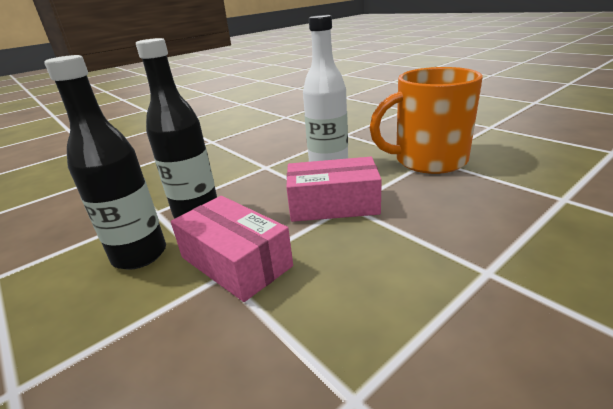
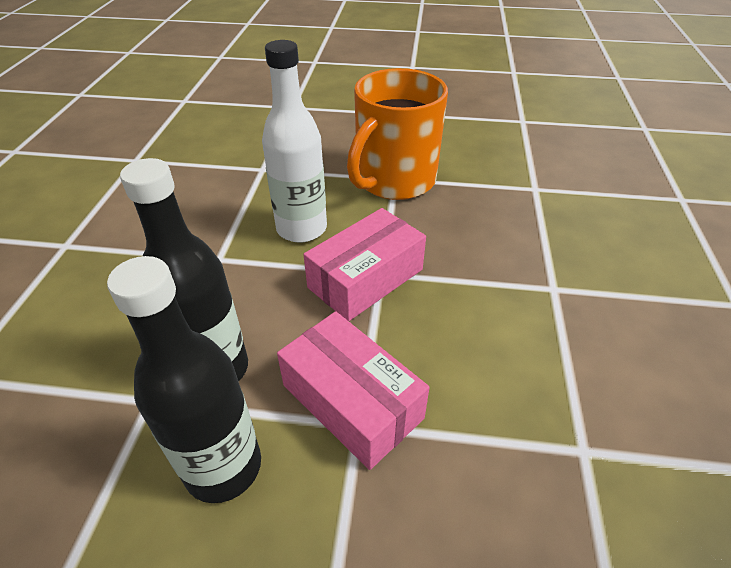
camera: 45 degrees left, 15 degrees up
pink box [171,196,293,302] -> pink box turned 45 degrees clockwise [277,311,430,470]

